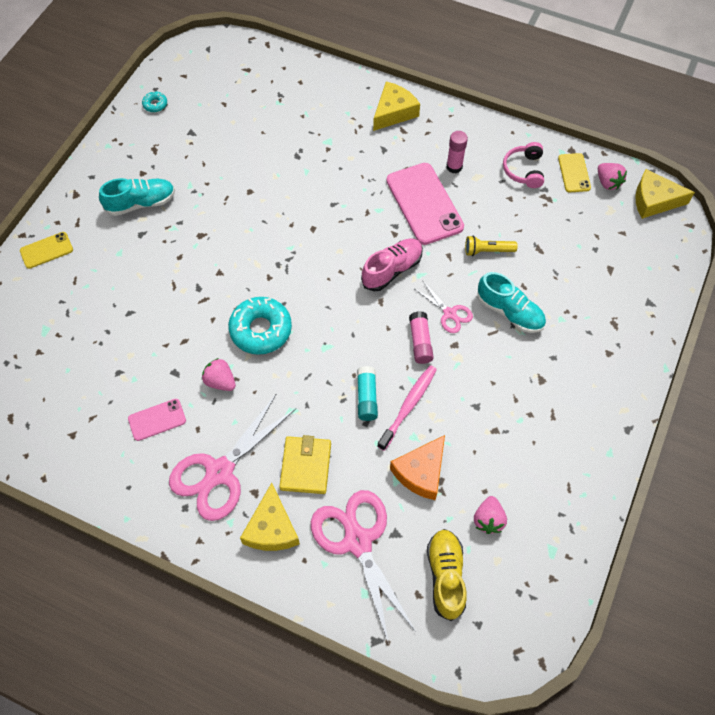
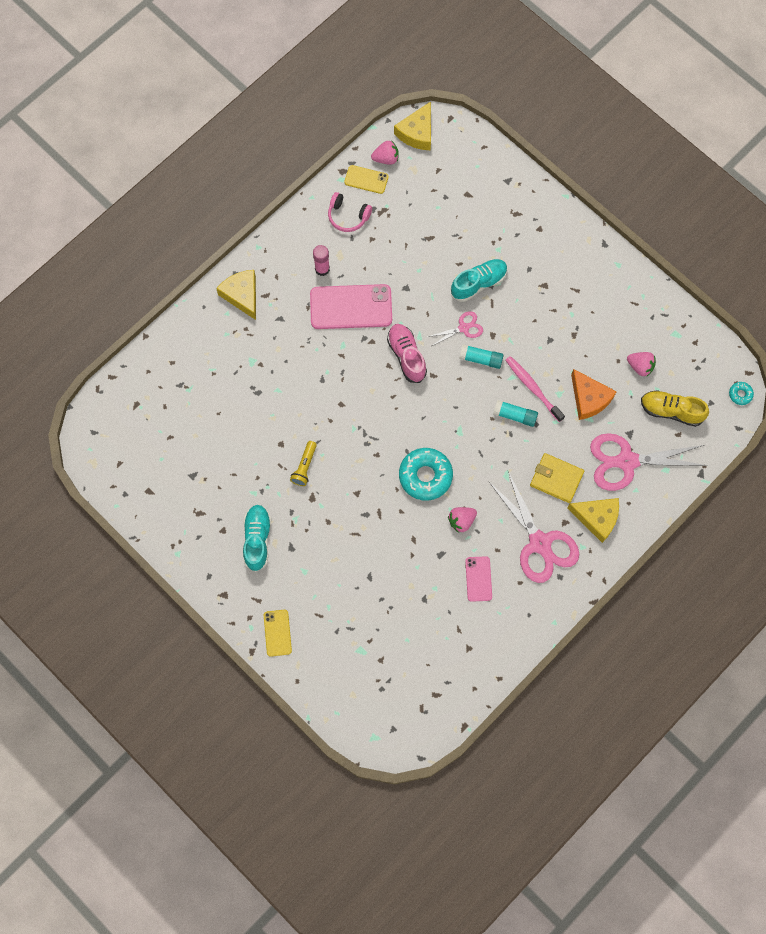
camera: 70 degrees left, 10 degrees up
turquoise donut [142,91,167,112] -> turquoise donut moved to [729,382,754,405]
pink glue stick [409,311,434,364] -> turquoise glue stick [459,344,504,369]
yellow flashlight [465,236,518,256] -> yellow flashlight moved to [290,441,317,486]

